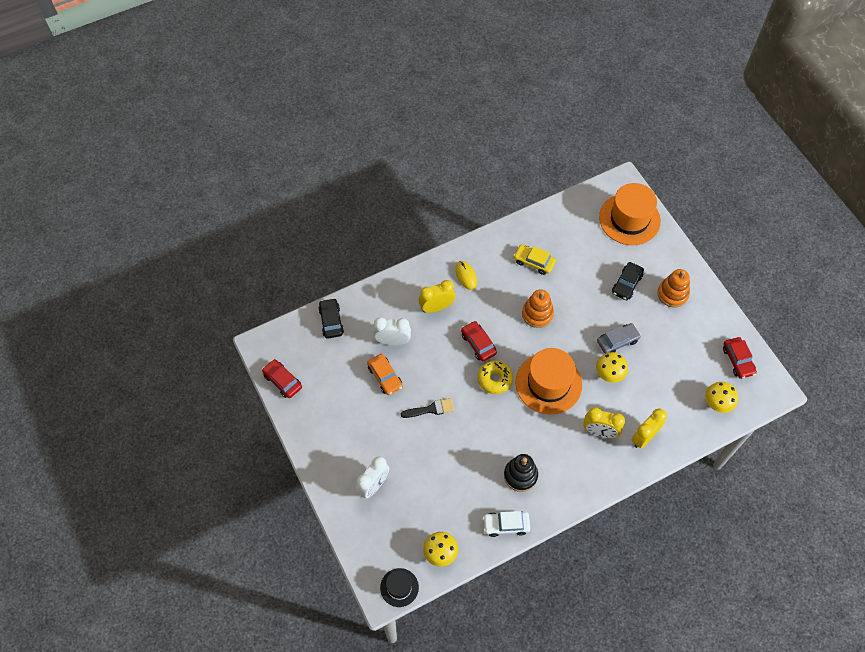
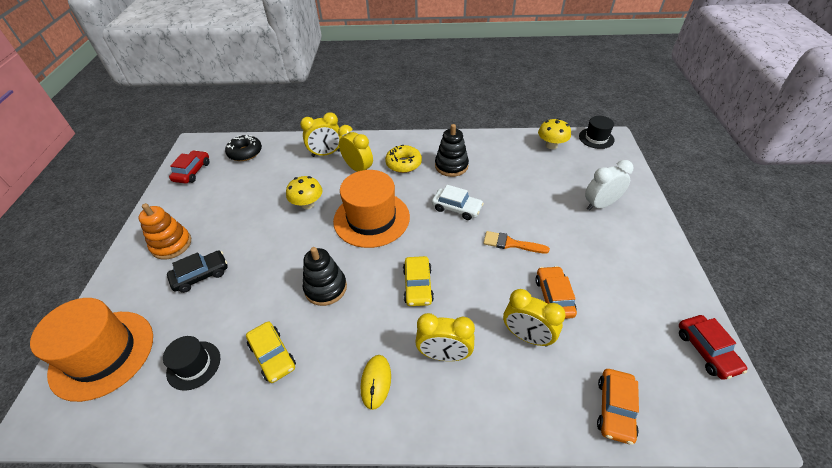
camera: 150 degrees left, 15 degrees down
black car [318,298,344,339] -> orange car [597,369,639,445]
white clock [373,317,411,345] -> yellow clock [503,289,566,347]
black brush [401,398,454,418] -> orange brush [483,231,550,253]
red car [461,321,497,362] -> yellow car [403,256,434,306]
yellow donut [477,360,513,394] -> yellow donut moved to [385,145,422,173]
white car [483,511,530,537] -> white car moved to [432,185,484,220]
orange stacking toy [522,289,554,328] -> black stacking toy [303,247,347,306]
grey car [597,323,641,354] -> none
yellow mushroom [705,382,738,413] -> black donut [225,135,262,161]
none -> black hat [163,336,220,391]

